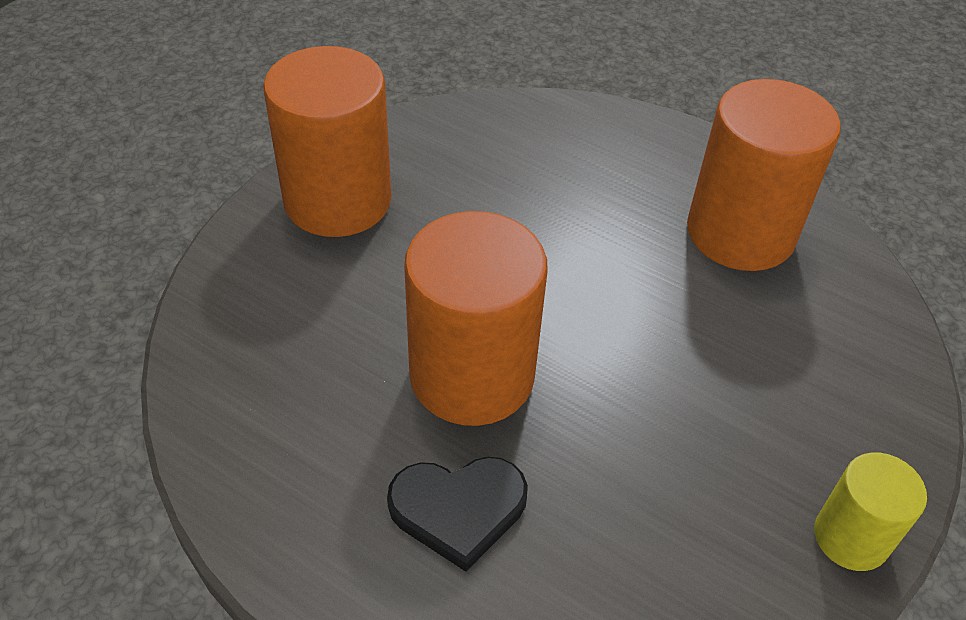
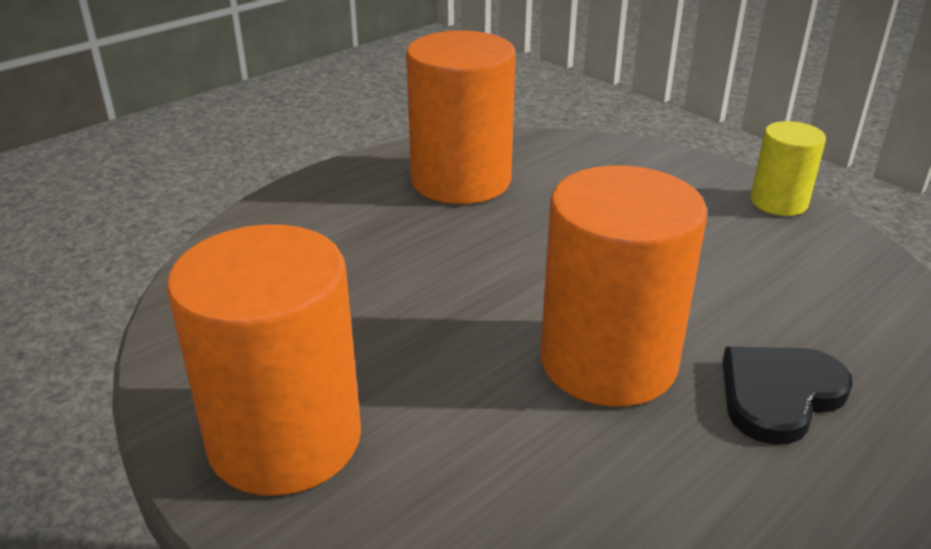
camera: 75 degrees left, 15 degrees down
black heart [387,457,528,572] -> black heart turned 135 degrees counterclockwise [722,347,853,445]

